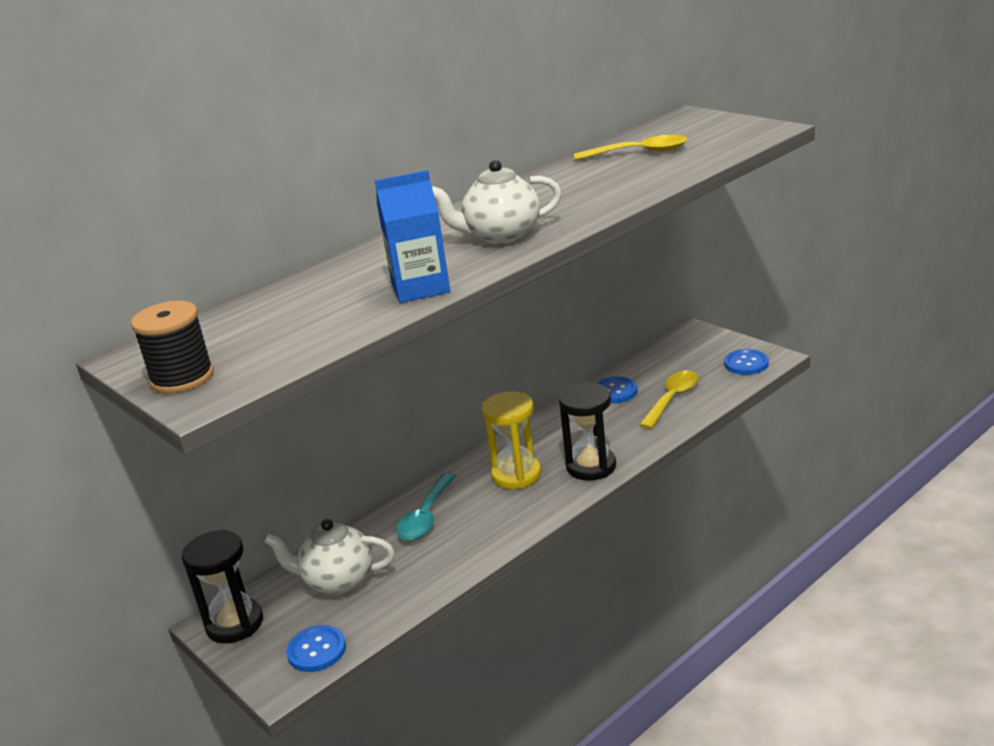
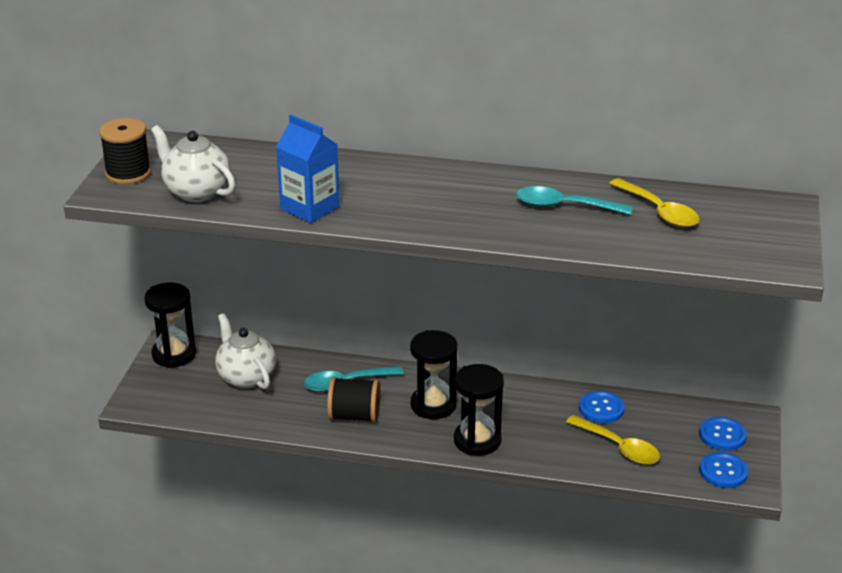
camera: 50 degrees right, 5 degrees up
blue button [286,625,346,672] -> blue button moved to [699,417,747,451]
white teapot [432,160,562,244] -> white teapot moved to [151,125,236,203]
yellow hourglass [482,392,541,489] -> black hourglass [410,330,458,419]
yellow spoon [639,371,699,429] -> yellow spoon turned 45 degrees clockwise [566,415,660,464]
none -> black spool [327,377,380,423]
none -> turquoise spoon [516,186,632,215]

